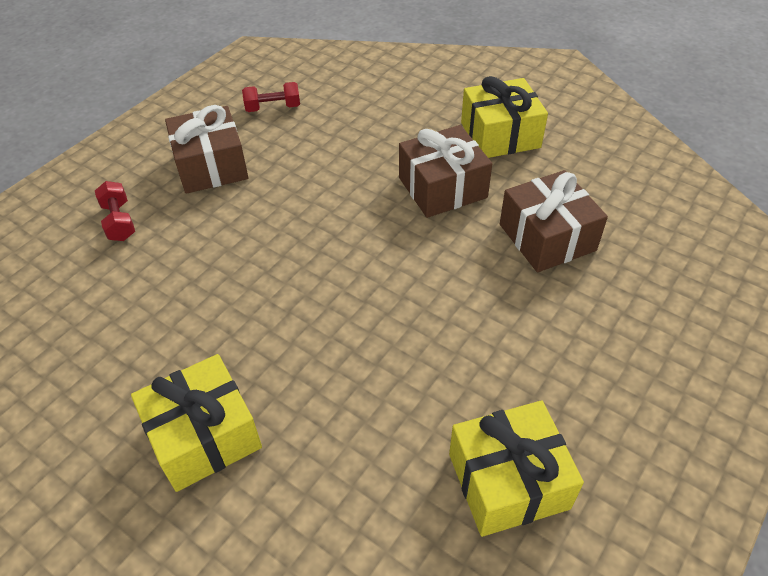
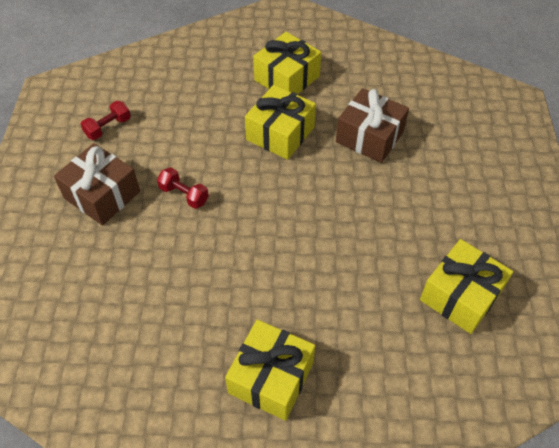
camera: 35 degrees left, 5 degrees up
red dumbbell [95,181,135,241] -> red dumbbell moved to [157,167,209,209]
brown gift [399,125,492,218] -> yellow gift [245,85,316,160]

